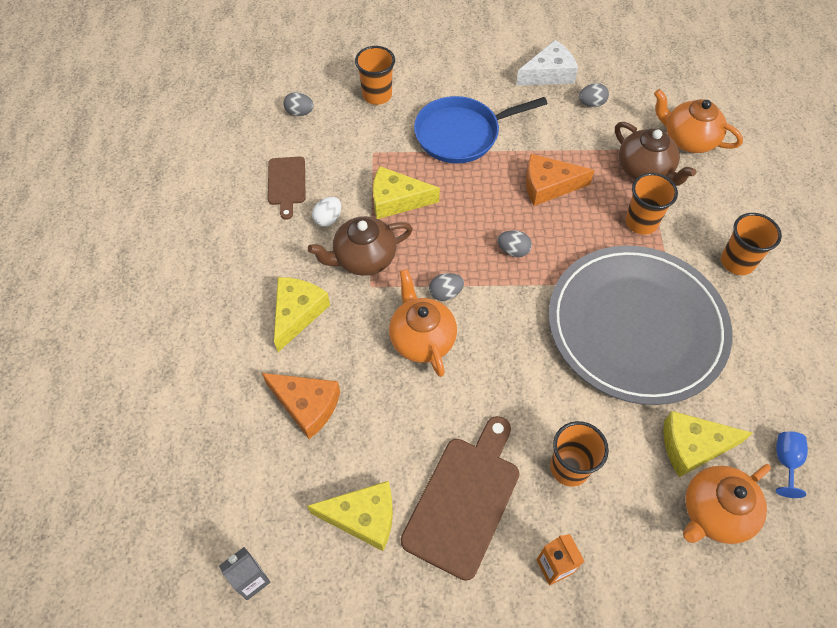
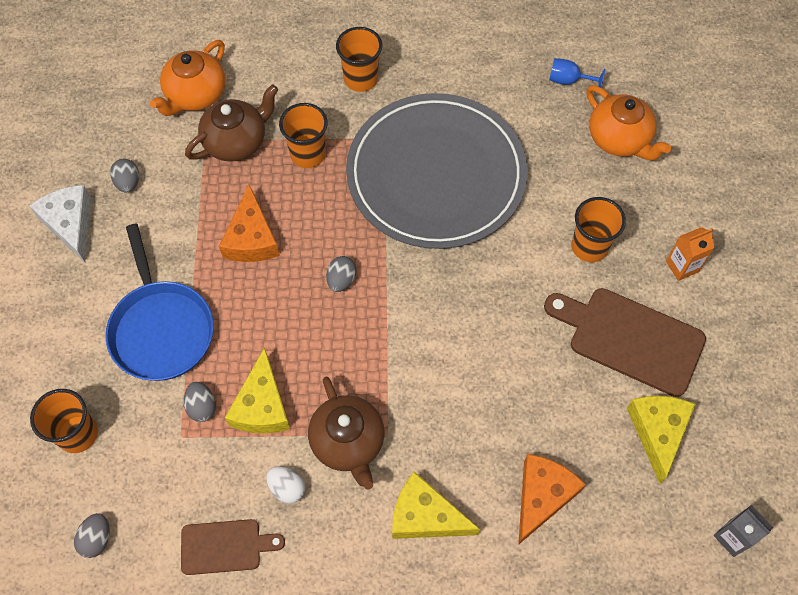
camera: 90 degrees left, 5 degrees up
orange teapot [389,269,457,377] -> none
grey egg [429,273,464,301] -> grey egg moved to [184,382,216,422]
yellow cheese [663,411,752,477] -> none

